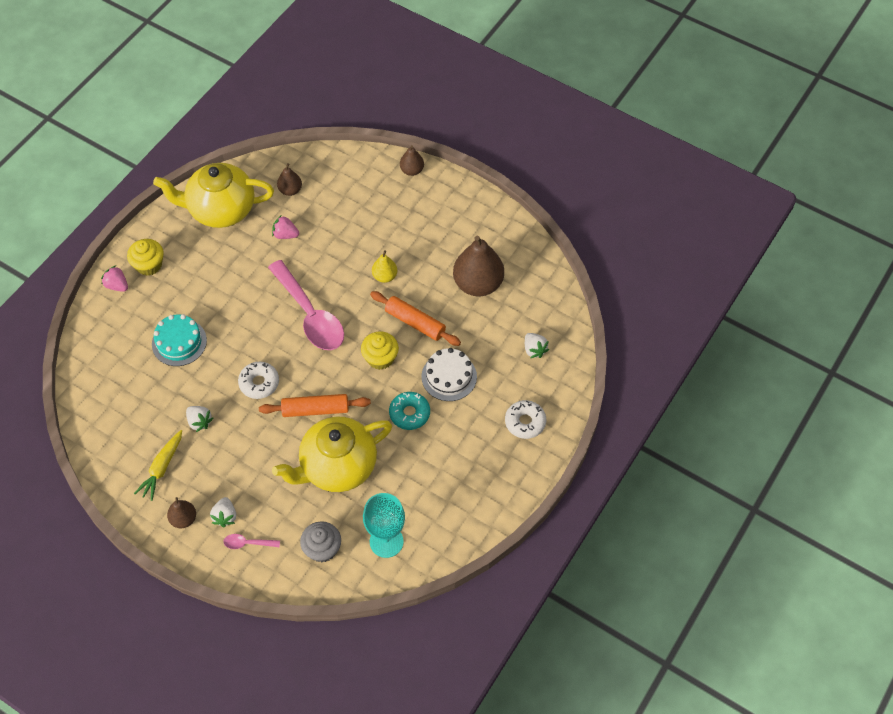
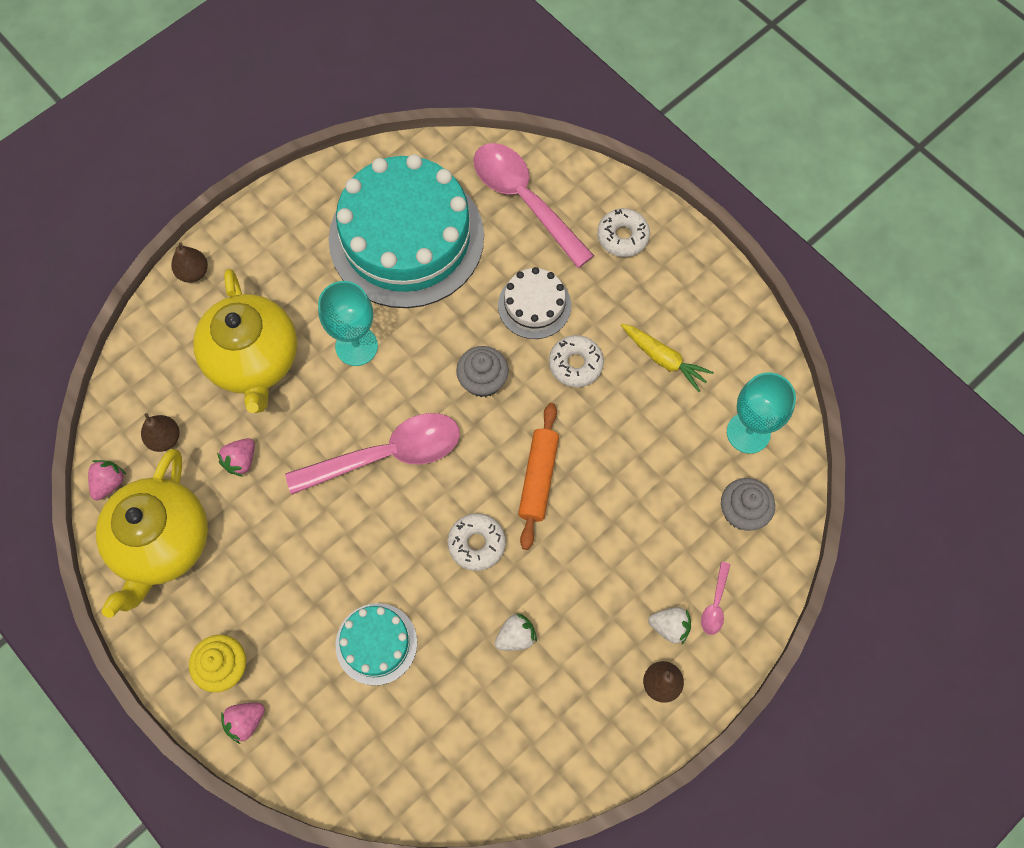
camera: 75 degrees left, 10 degrees up
yellow carrot [134,430,182,501] -> yellow carrot moved to [621,324,714,392]
yellow teapot [272,417,392,492] -> yellow teapot moved to [193,269,297,413]
yellow cupcake [361,331,399,370] -> grey cupcake [456,346,509,397]
orange rolling pin [370,291,461,346] -> none
yellow pear [372,250,397,283] -> turquoise goblet [318,281,378,366]
turquoise donut [389,392,430,430] -> white donut [549,335,604,387]
brown pear [453,236,504,296] -> turquoise cake [329,154,484,308]
white strawberry [525,333,549,358] -> pink spoon [474,143,594,268]
none -> pink strawberry [88,460,127,500]

